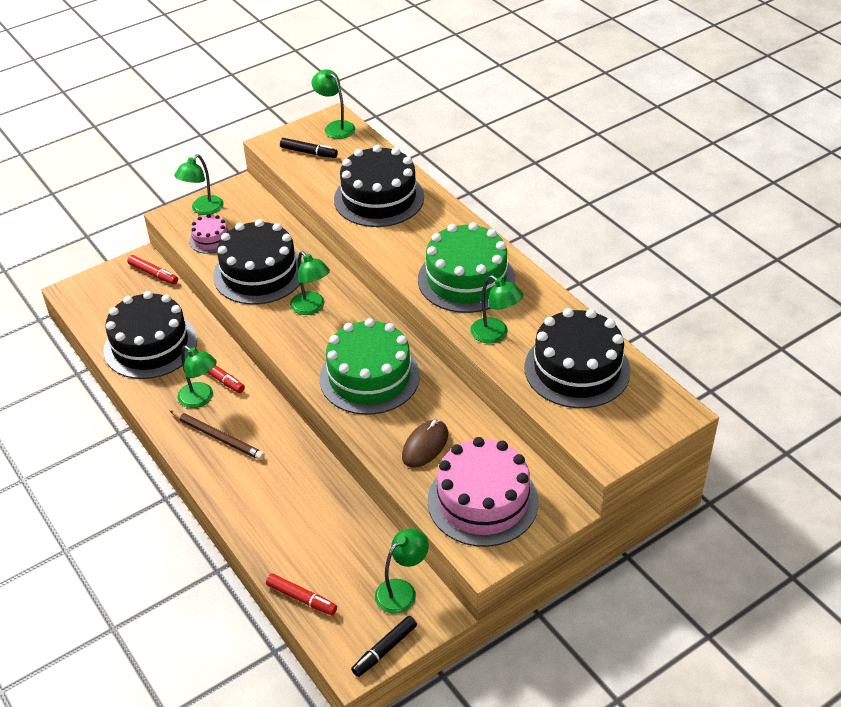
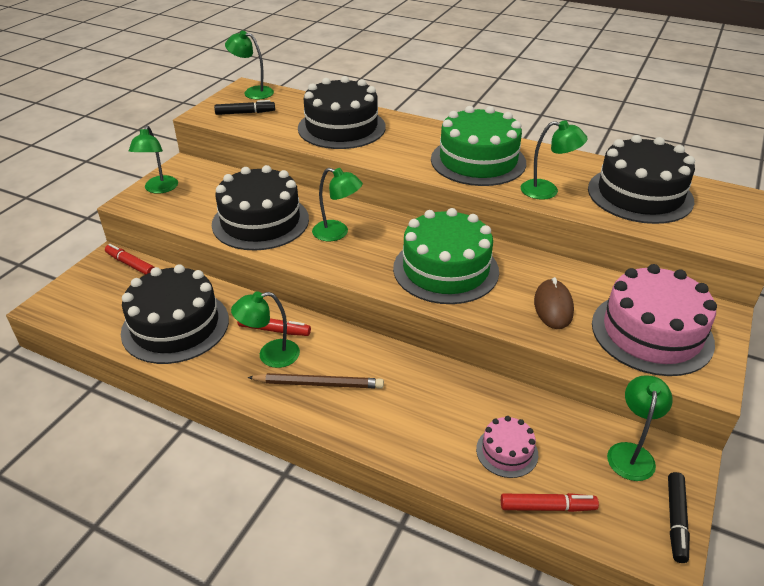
camera: 30 degrees left, 5 degrees down
red marker [127,255,178,285] -> red marker turned 150 degrees counterclockwise [105,244,155,275]
green lamp [178,345,217,408] -> green lamp turned 150 degrees clockwise [231,292,300,368]
pink cake [189,214,230,254] -> pink cake moved to [476,416,538,478]

